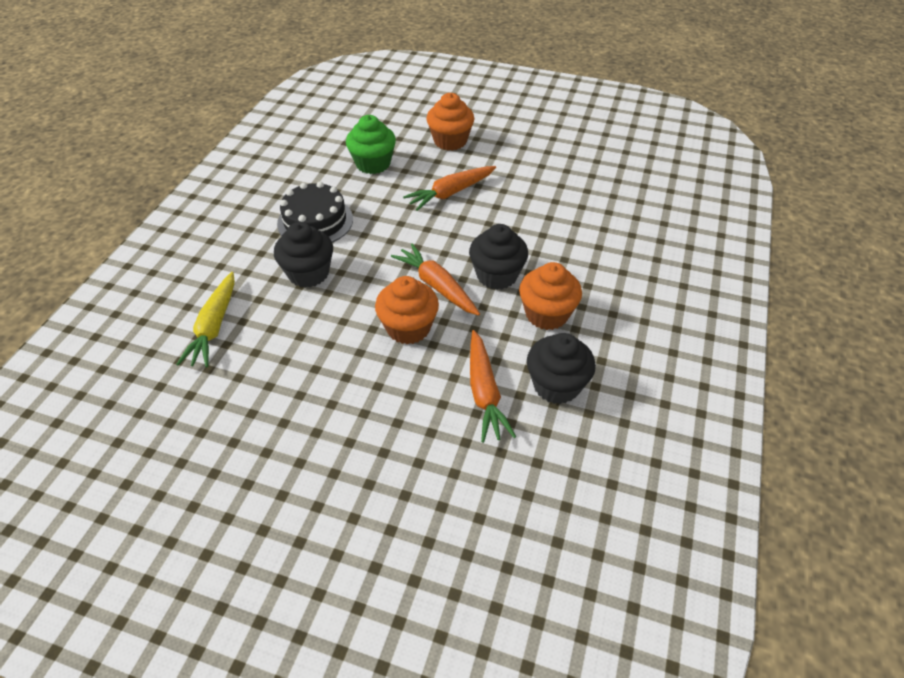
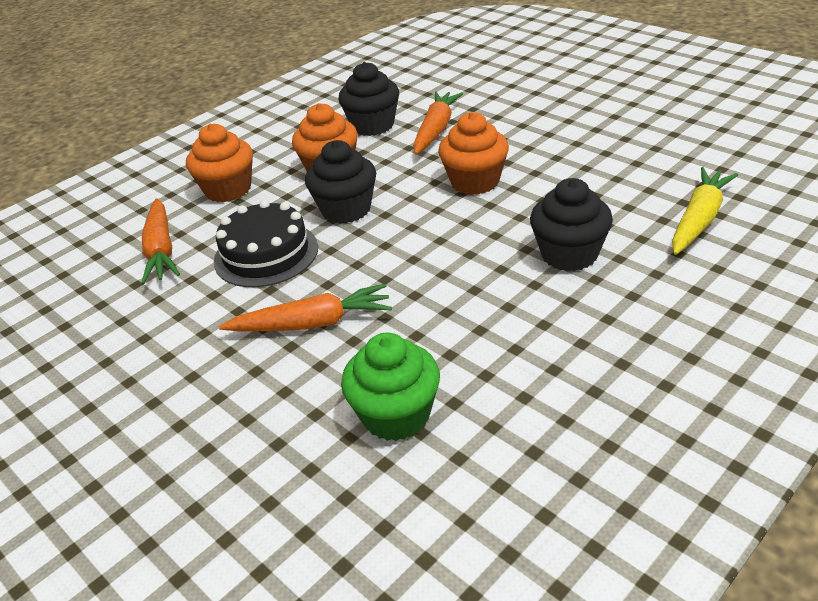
camera: 150 degrees left, 10 degrees down
black cake [277,182,353,243] -> black cake moved to [214,200,318,287]
orange carrot [391,243,480,316] -> orange carrot moved to [141,198,180,285]
orange cupcake [426,93,474,151] -> orange cupcake moved to [186,124,253,202]

